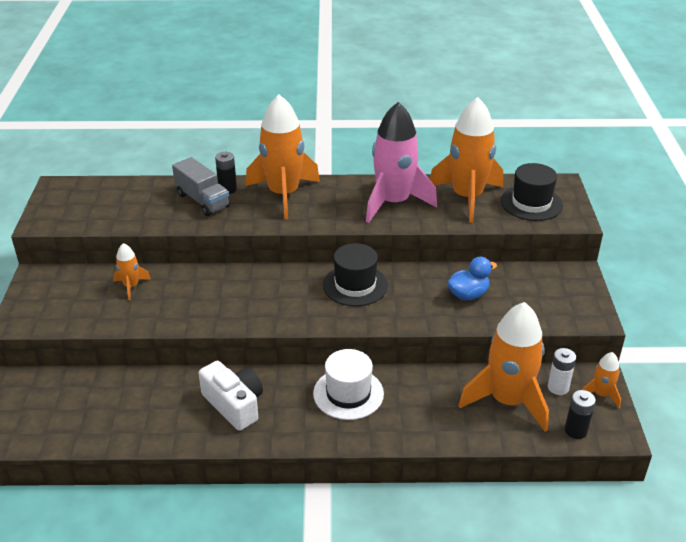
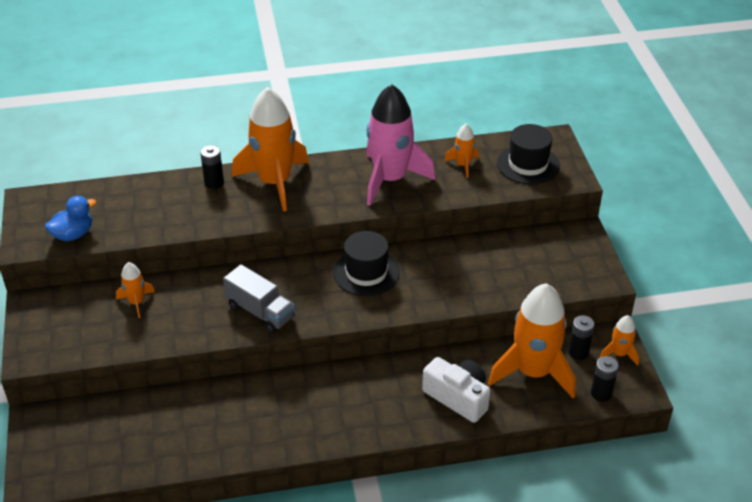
camera: 10 degrees left, 5 degrees up
grey truck [172,157,230,216] -> grey truck moved to [223,264,295,333]
white camera [198,361,263,431] -> white camera moved to [422,357,490,423]
white hat [313,349,384,420] -> none
orange rocket [430,97,503,223] -> orange rocket [444,124,479,178], size x0.46
blue duck [447,257,497,300] -> blue duck moved to [45,196,96,241]
white battery [548,348,576,395] -> black battery [568,315,595,360]

